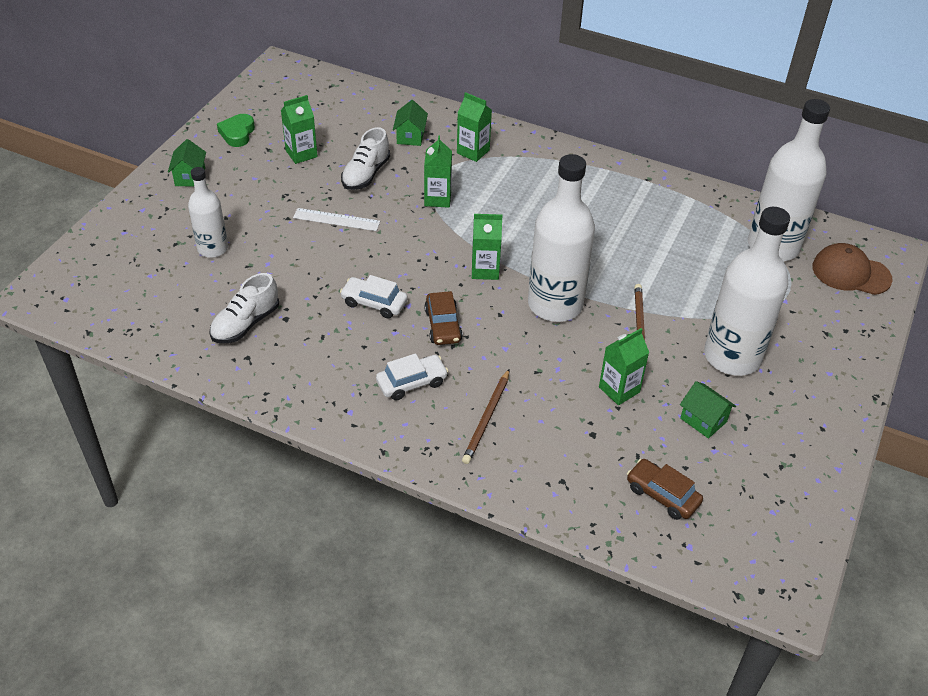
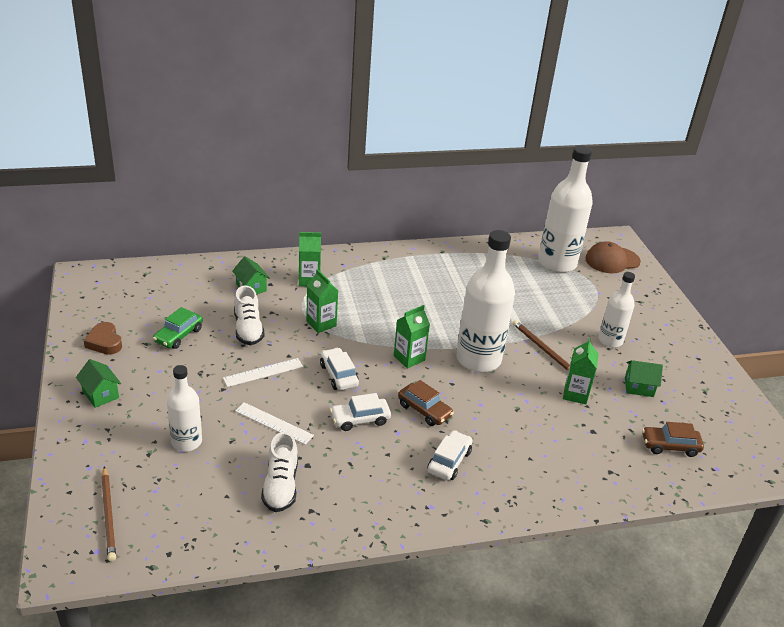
camera: 40 degrees left, 10 degrees down
green heart [217,114,255,147] -> brown heart [84,322,122,355]
green carton [281,95,318,164] -> green car [153,307,203,349]
brown pencil [462,369,509,464] -> brown pencil moved to [101,466,116,561]
white bottle [704,207,790,376] -> white bottle [598,272,635,347], size x0.57
none -> white ruler [235,402,314,445]
none -> white car [320,348,359,390]

